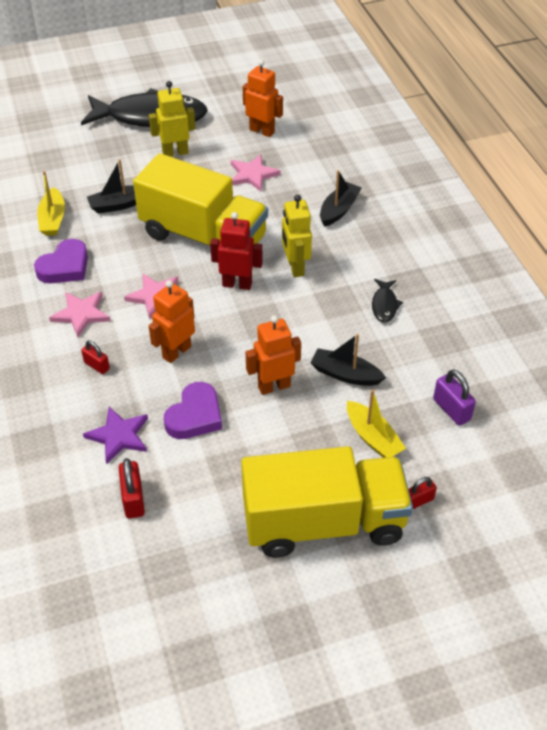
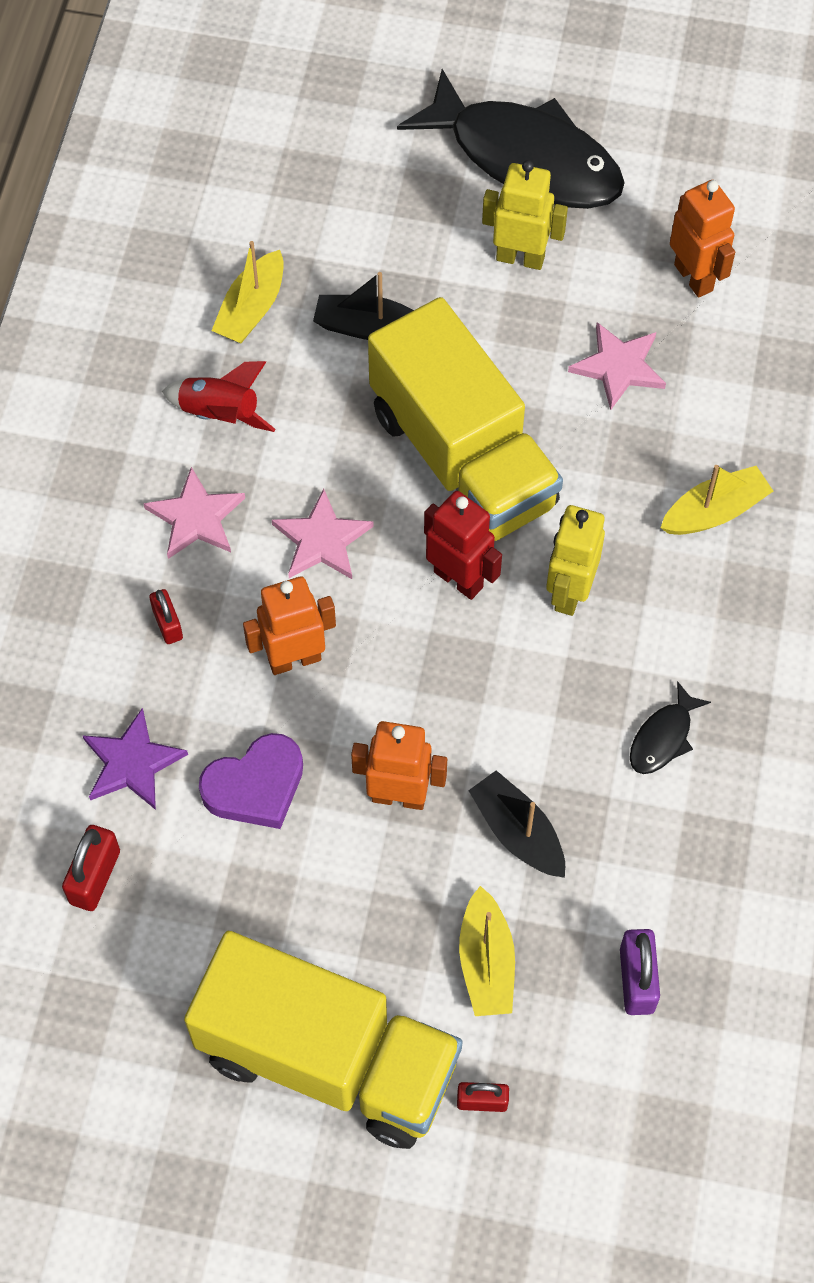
camera: 30 degrees right, 15 degrees up
purple heart [34,239,88,283] -> red rocket [162,361,275,432]
black boat [320,170,362,227] -> yellow boat [660,465,773,535]

